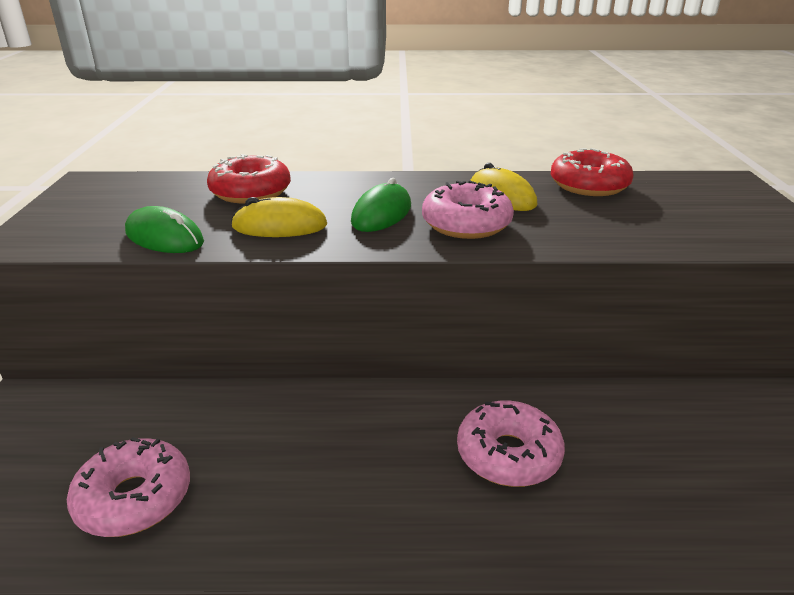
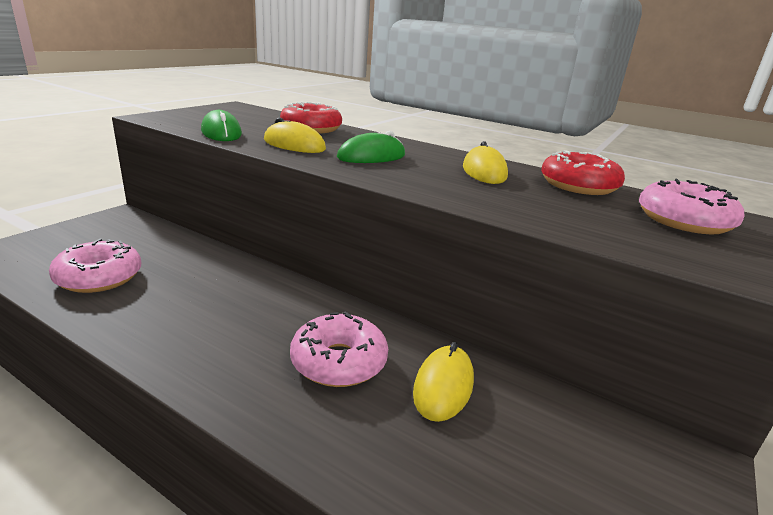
camera: 30 degrees right, 5 degrees down
pink donut [422,181,514,239] -> pink donut moved to [639,178,745,234]
none -> yellow mouse [413,342,474,422]

